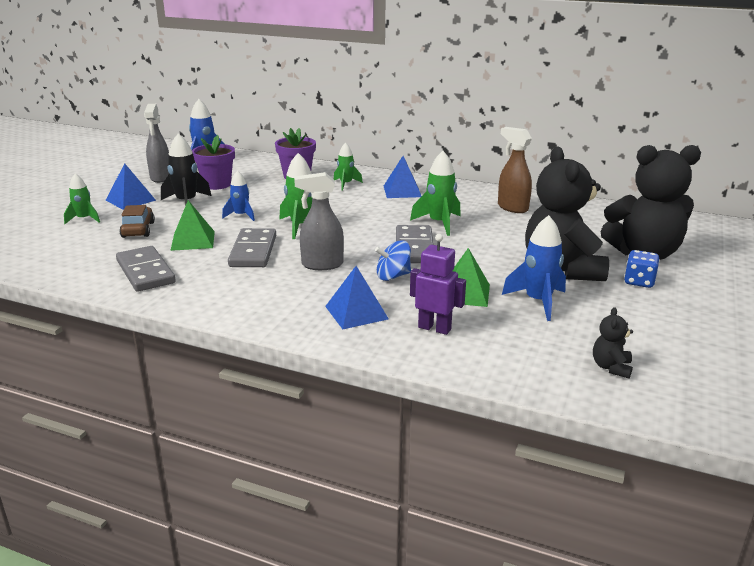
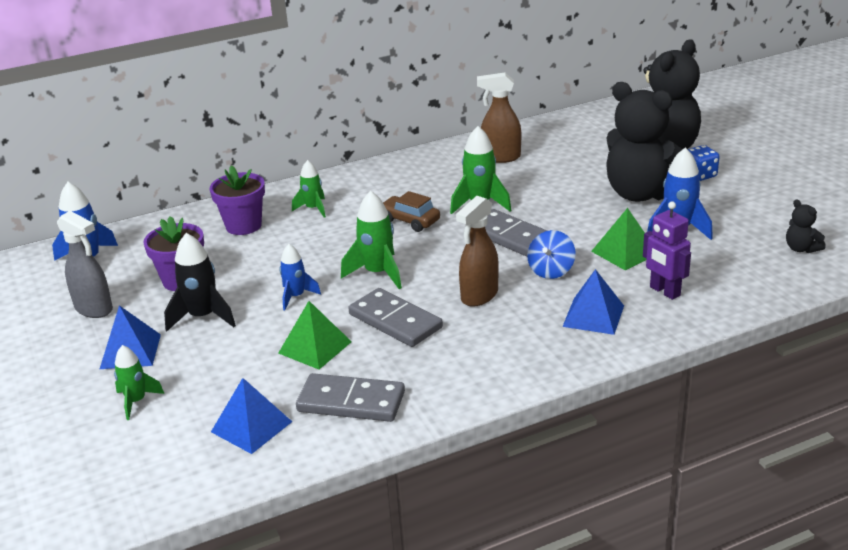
camera: 45 degrees left, 5 degrees up
brown car [120,205,155,238] -> brown car moved to [383,191,440,232]
grey spray bottle [294,172,344,270] -> brown spray bottle [456,196,499,307]
blue pyramid [384,156,421,198] -> blue pyramid moved to [211,378,292,454]
purple robot [410,234,466,335] -> purple robot turned 105 degrees counterclockwise [643,202,691,300]

